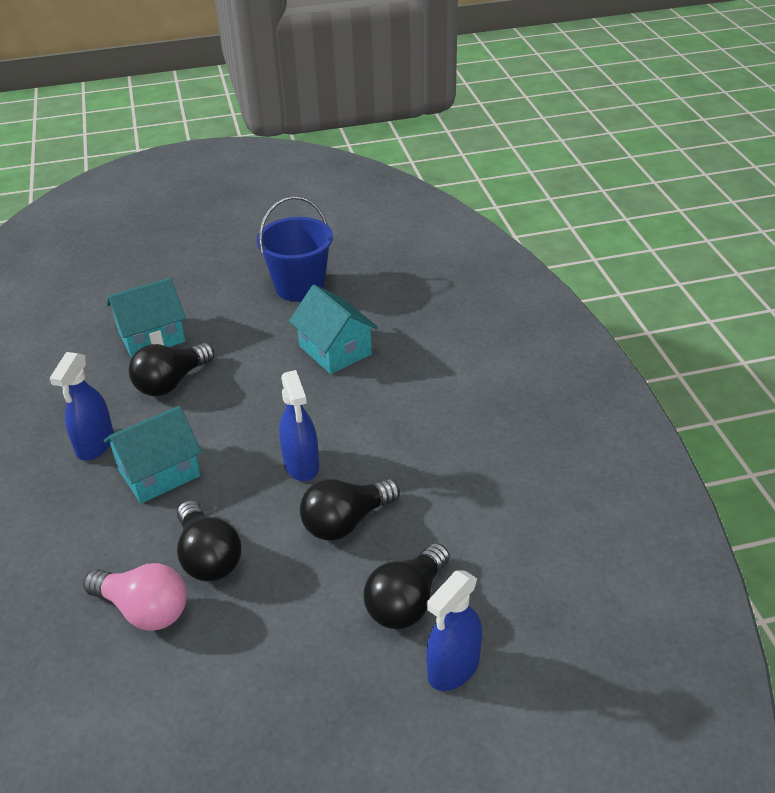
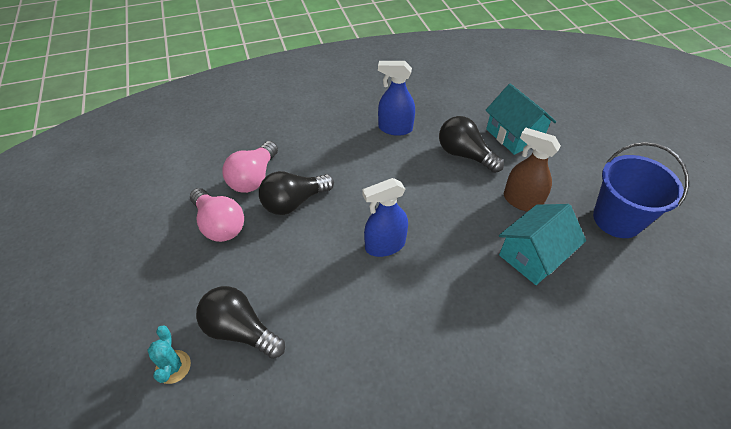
camera: 85 degrees right, 10 degrees up
turquoise house [103,406,202,503] -> none
black light bulb [300,479,400,541] -> none
blue spray bottle [426,570,482,691] -> turquoise cactus [147,326,191,384]
none -> pink light bulb [190,188,244,242]
none -> brown spray bottle [504,127,561,212]

